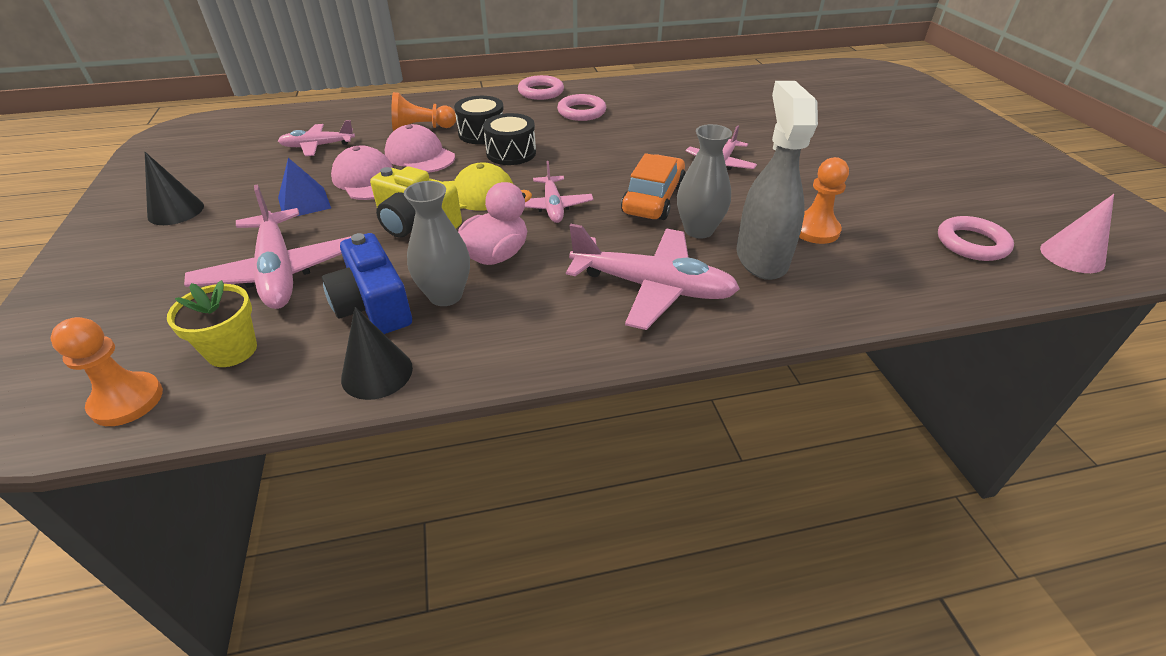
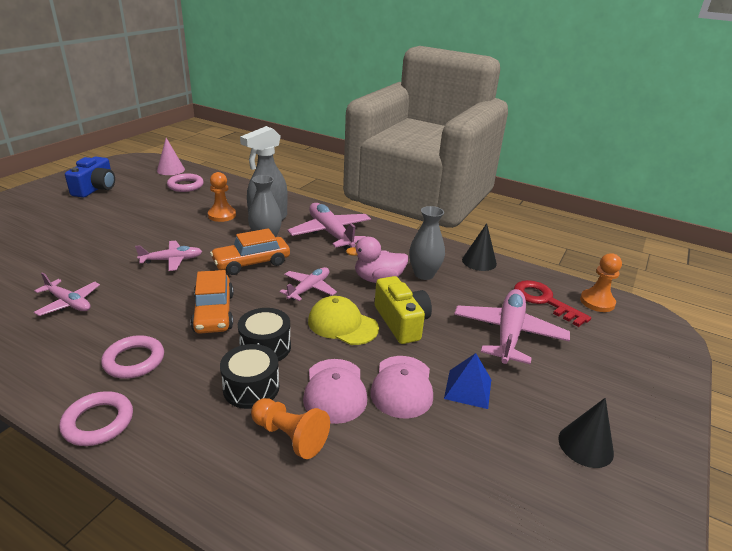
camera: 140 degrees left, 10 degrees down
yellow flower pot [167,280,257,367] -> red key [514,280,591,327]
pink plane [278,120,355,156] -> pink plane moved to [34,272,100,316]
blue camera [322,233,412,334] -> blue camera moved to [65,157,115,198]
none -> orange car [190,270,234,334]

